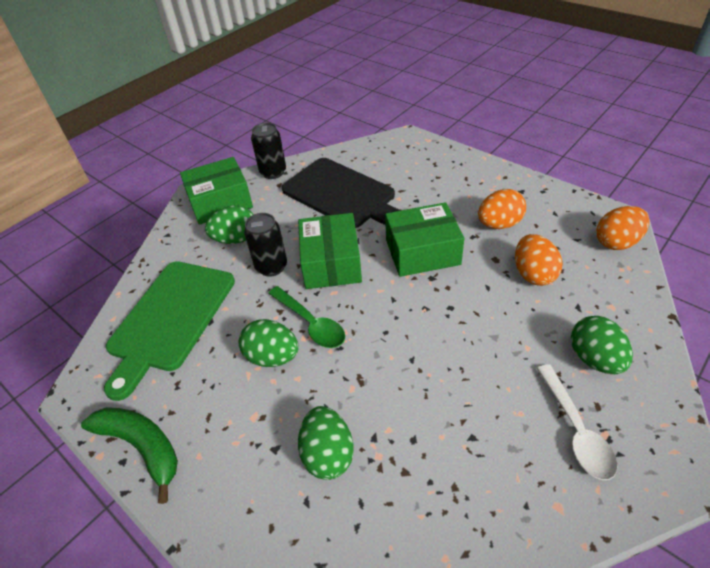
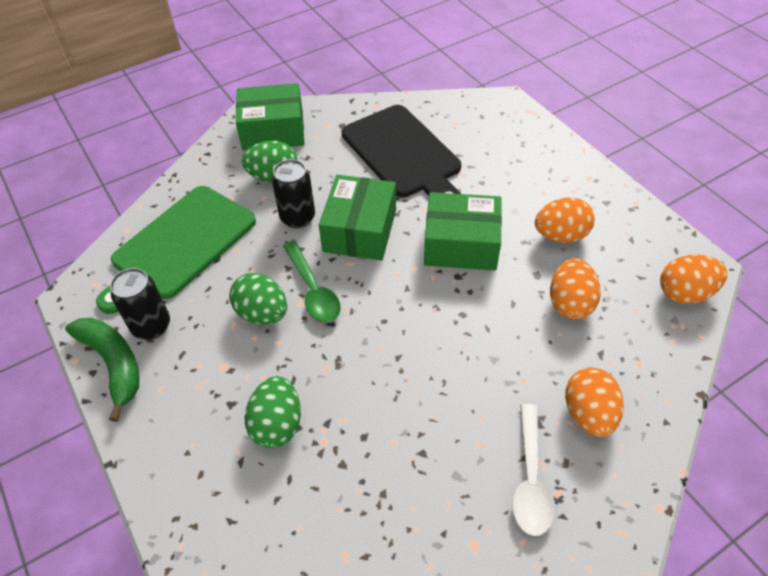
camera: 15 degrees right, 5 degrees up
black can [251,123,286,179] -> black can moved to [110,268,170,340]
green egg [571,316,633,374] -> orange egg [565,367,624,437]

